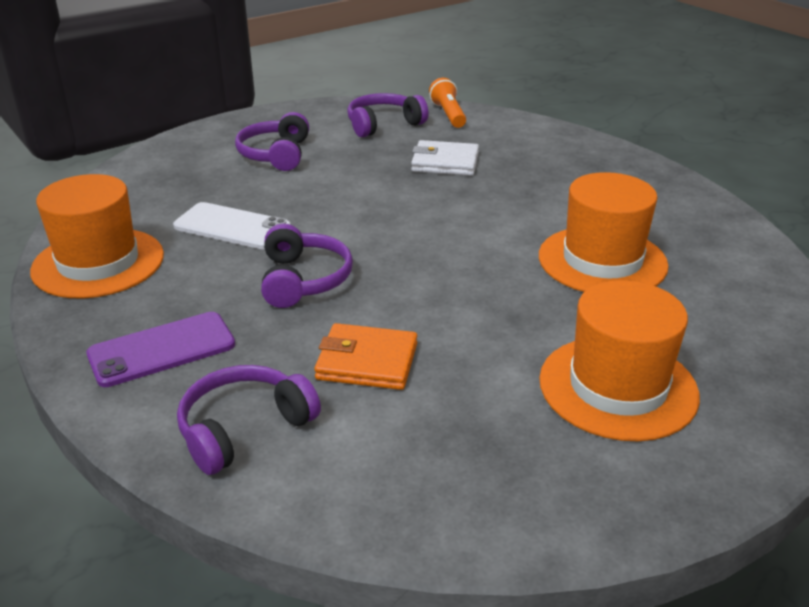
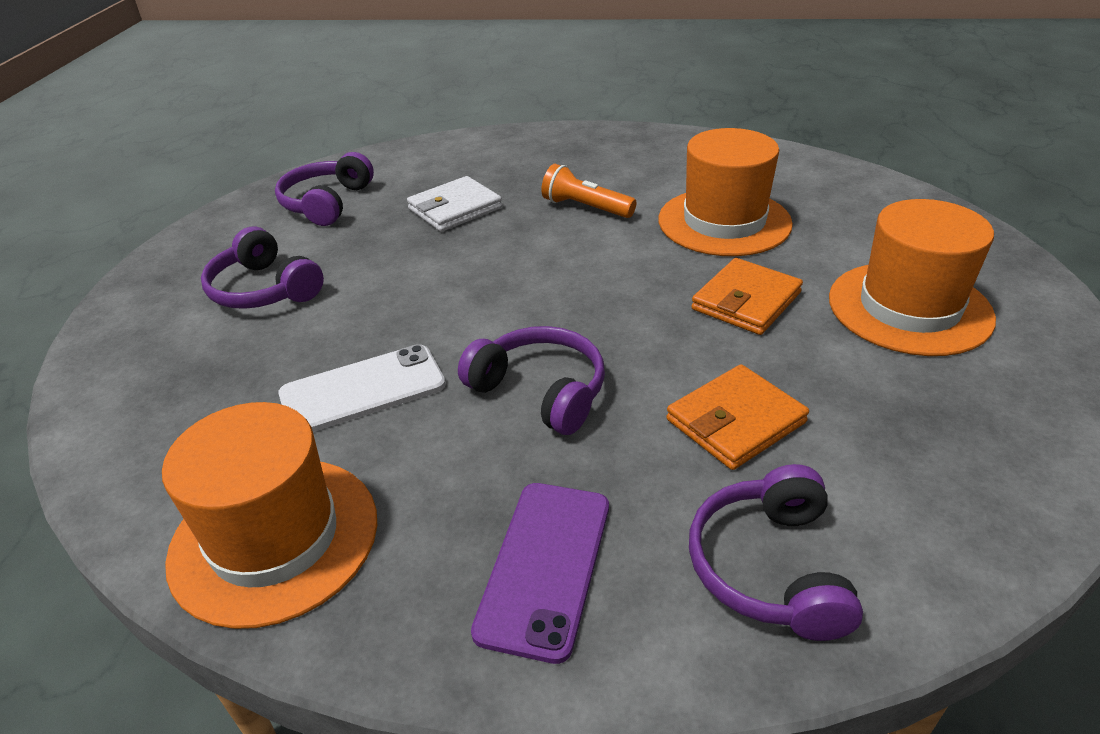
camera: 45 degrees left, 5 degrees up
orange flashlight [429,78,466,128] -> orange flashlight moved to [541,164,636,218]
none -> orange wallet [691,258,803,335]

